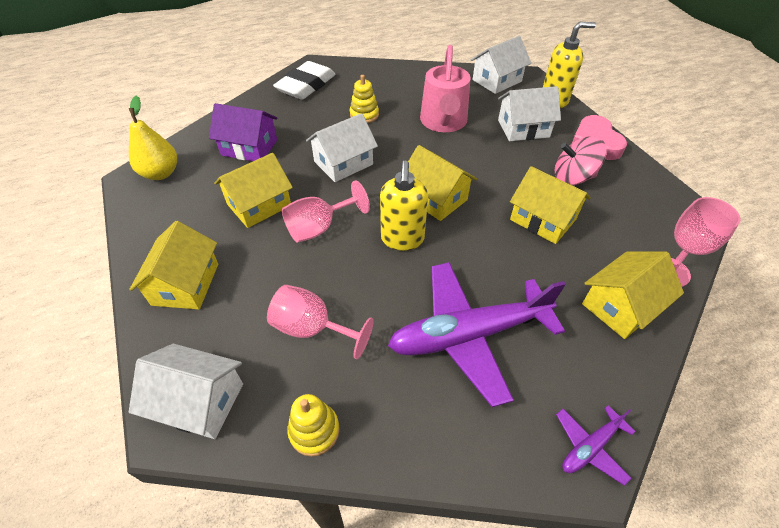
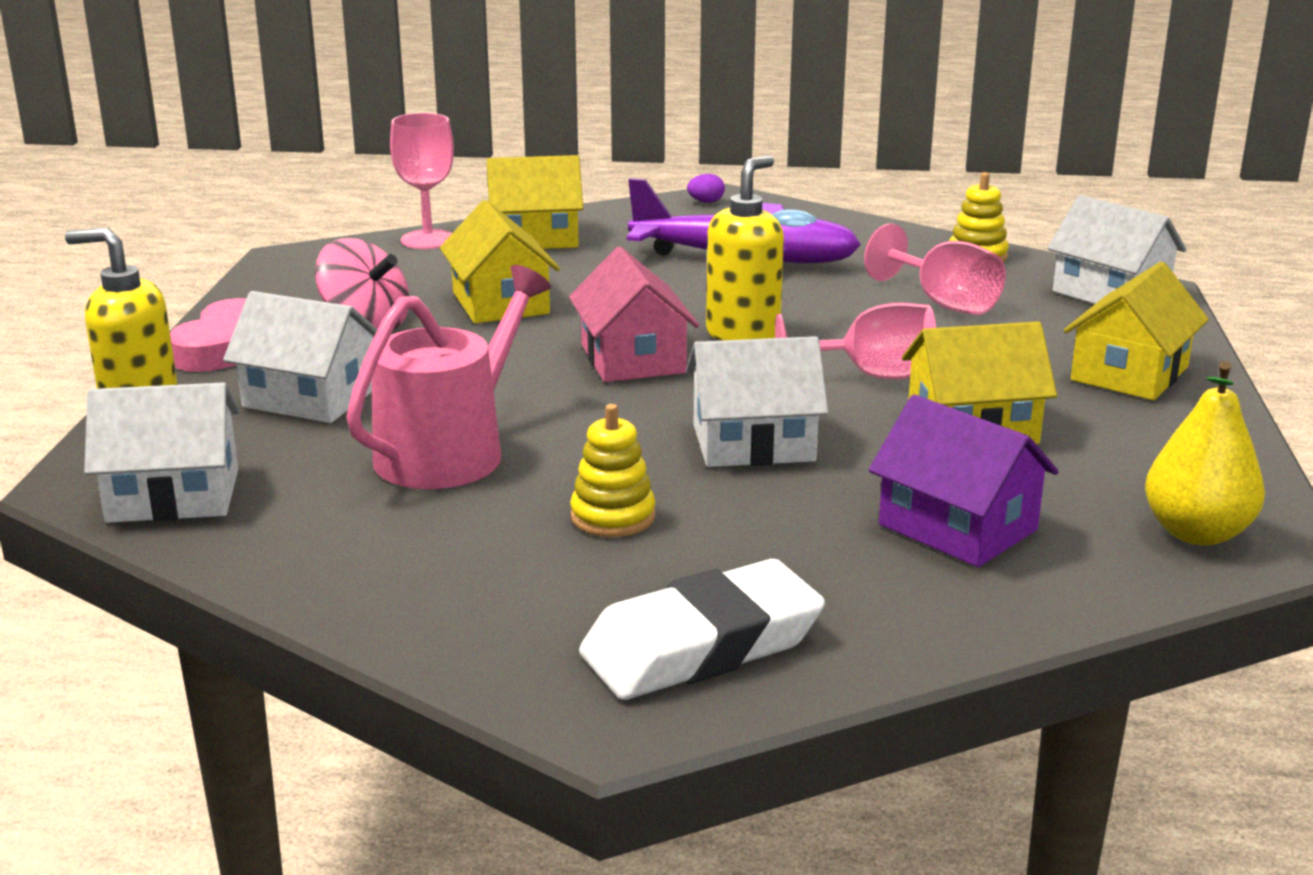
camera: 150 degrees left, 25 degrees down
yellow house [408,145,477,221] -> pink house [569,247,699,382]
purple plane [556,405,636,486] -> purple egg [687,174,725,203]

